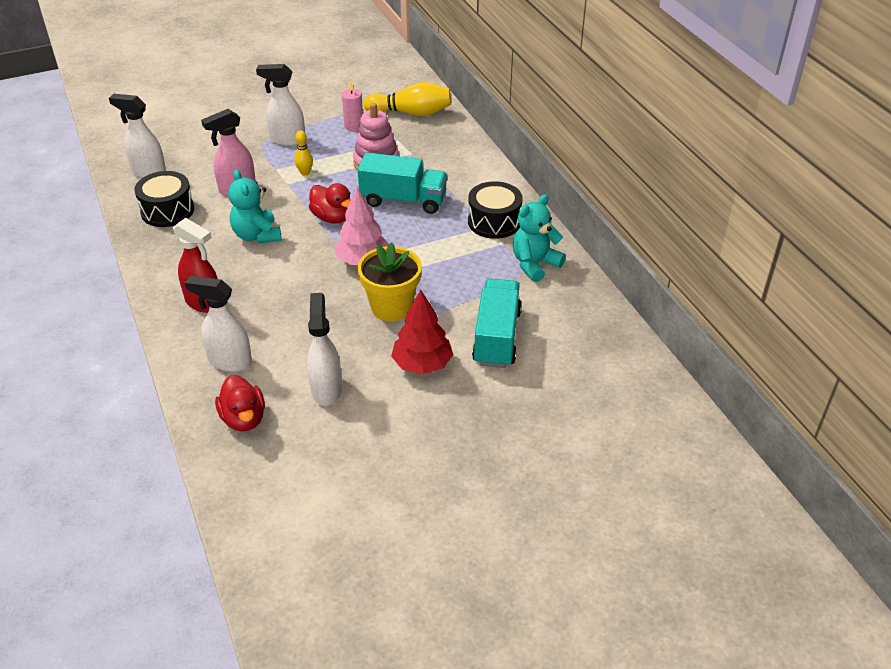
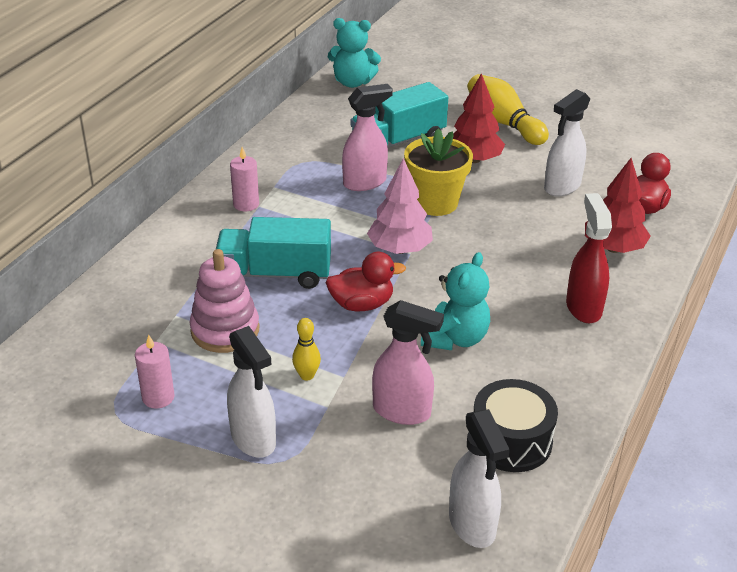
camera: 130 degrees left, 5 degrees down
white spray bottle [185,276,252,372] -> red tree [585,158,651,253]
red duck [309,183,351,224] -> red duck turned 75 degrees clockwise [326,252,406,311]
turquoise truck [358,153,447,214] -> turquoise truck turned 60 degrees counterclockwise [216,217,331,289]
yellow bowling pin [364,82,451,116] -> yellow bowling pin moved to [467,74,549,145]
black drum [468,181,523,239] -> pink candle [230,147,259,211]
turquoise teddy bear [513,194,566,282] -> turquoise teddy bear moved to [328,18,381,88]
none -> pink spray bottle [342,84,393,191]

